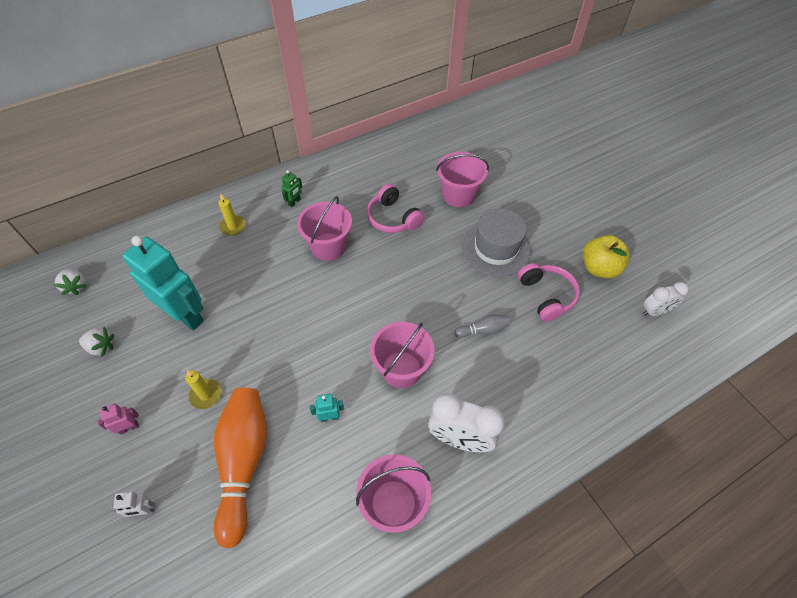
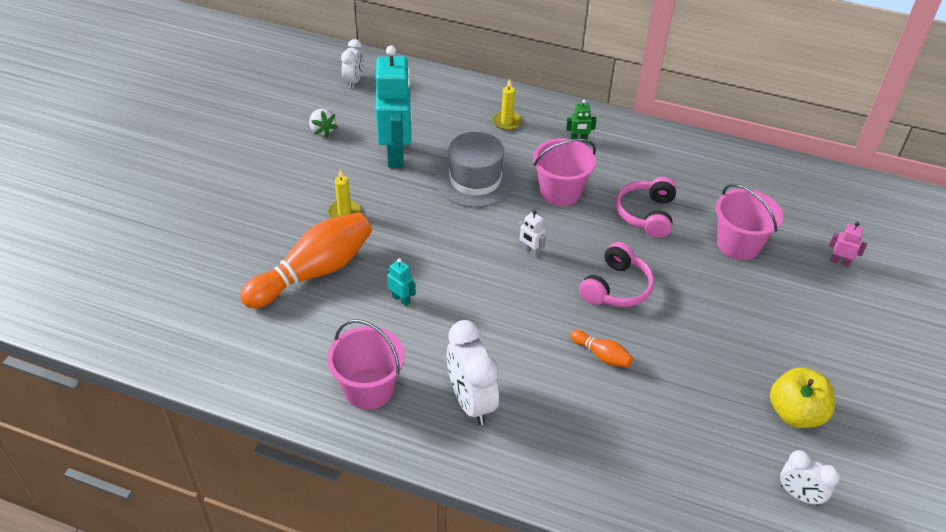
camera: 50 degrees right, 10 degrees down
white strawberry [54,268,87,295] -> white clock [341,39,364,88]
pink robot [98,403,139,435] -> pink robot moved to [829,222,867,267]
white robot [111,491,155,517] -> white robot moved to [517,210,546,257]
pink bucket [370,322,434,388] -> none
grey bowling pin [454,315,510,338] -> orange bowling pin [570,330,633,367]
grey hat [462,208,531,277] -> grey hat moved to [435,132,516,208]
pink headphones [518,263,580,322] -> pink headphones moved to [579,242,654,307]

